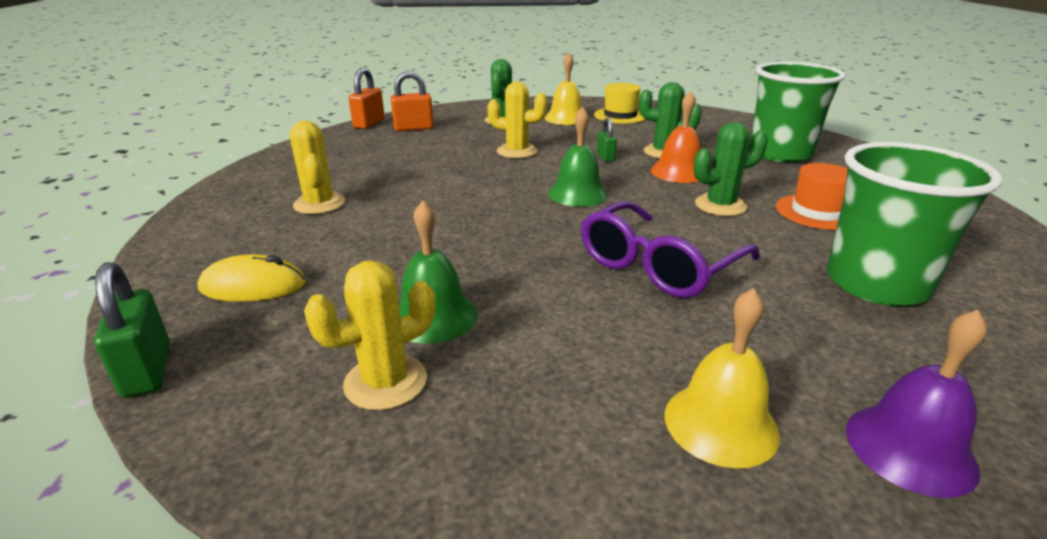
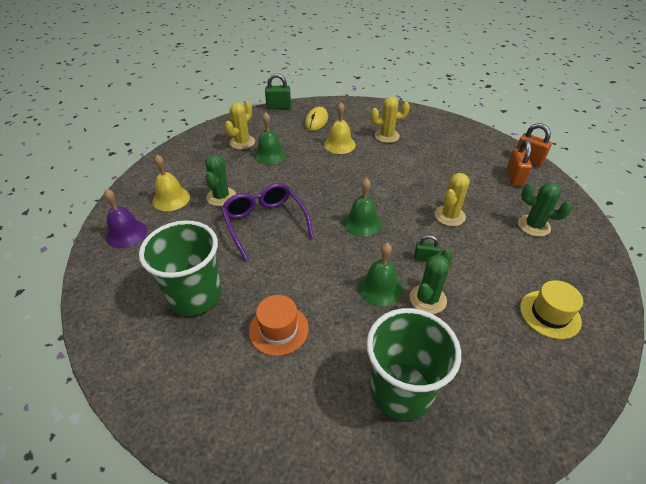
camera: 110 degrees right, 15 degrees up
yellow cactus [304,260,435,410] -> yellow cactus turned 45 degrees clockwise [225,101,255,149]
yellow bell [545,53,582,125] -> yellow bell moved to [324,103,356,154]
orange bell [651,91,700,183] -> green bell [358,243,403,306]
green cactus [694,122,768,216] -> green cactus moved to [205,154,236,206]

